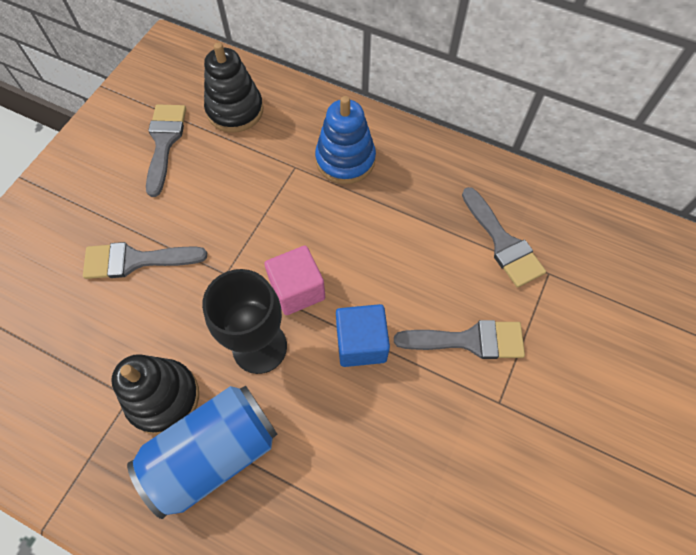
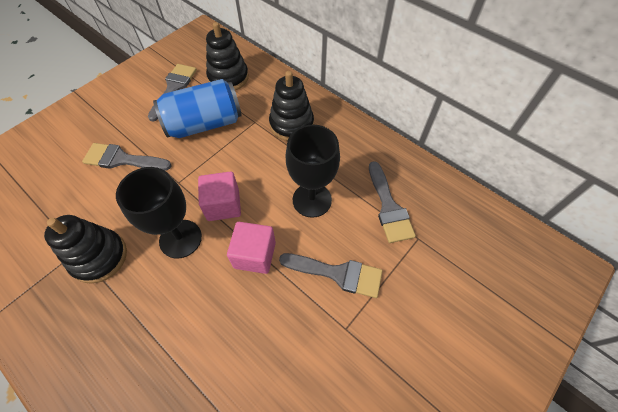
camera: 15 degrees right, 5 degrees down
blue can [127,386,277,519] -> blue can moved to [153,79,242,138]
blue stacking toy [315,96,376,184] -> black stacking toy [269,71,314,141]
blue cube [336,304,390,367] -> pink cube [227,222,276,274]
none -> black goblet [285,125,340,218]

